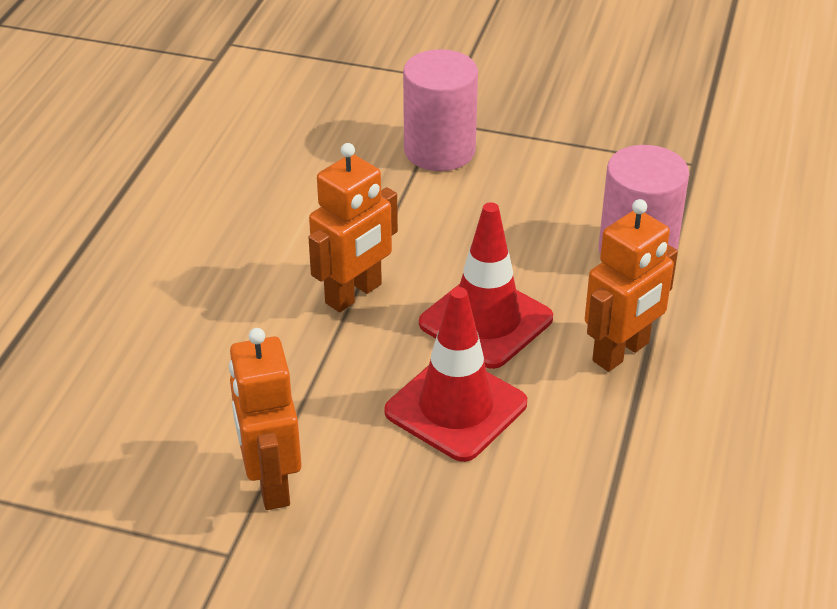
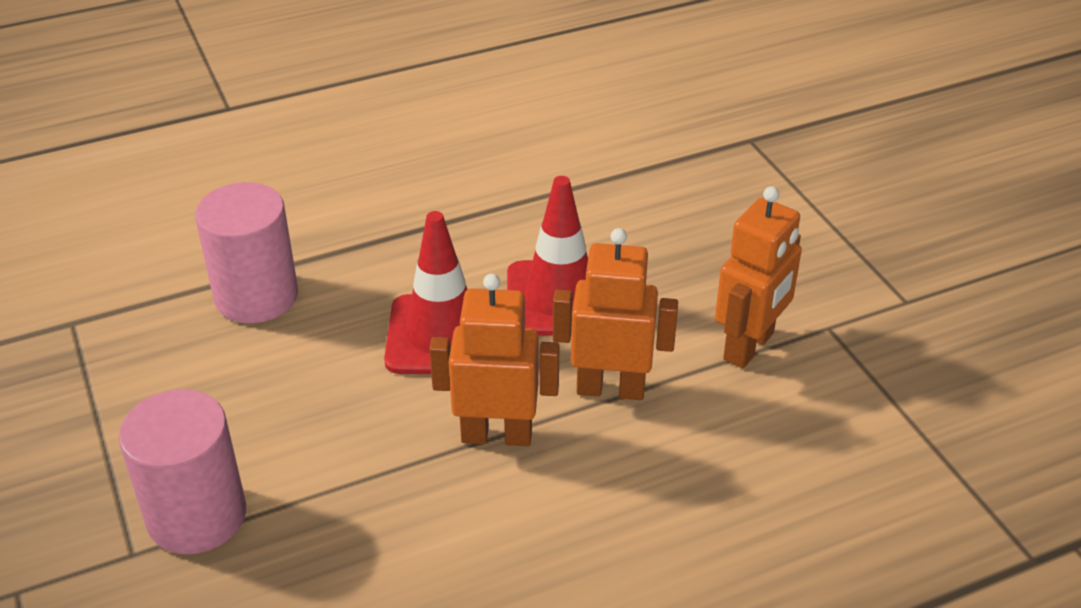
camera: 130 degrees left, 0 degrees up
orange robot [585,199,678,372] -> orange robot moved to [553,228,678,400]

